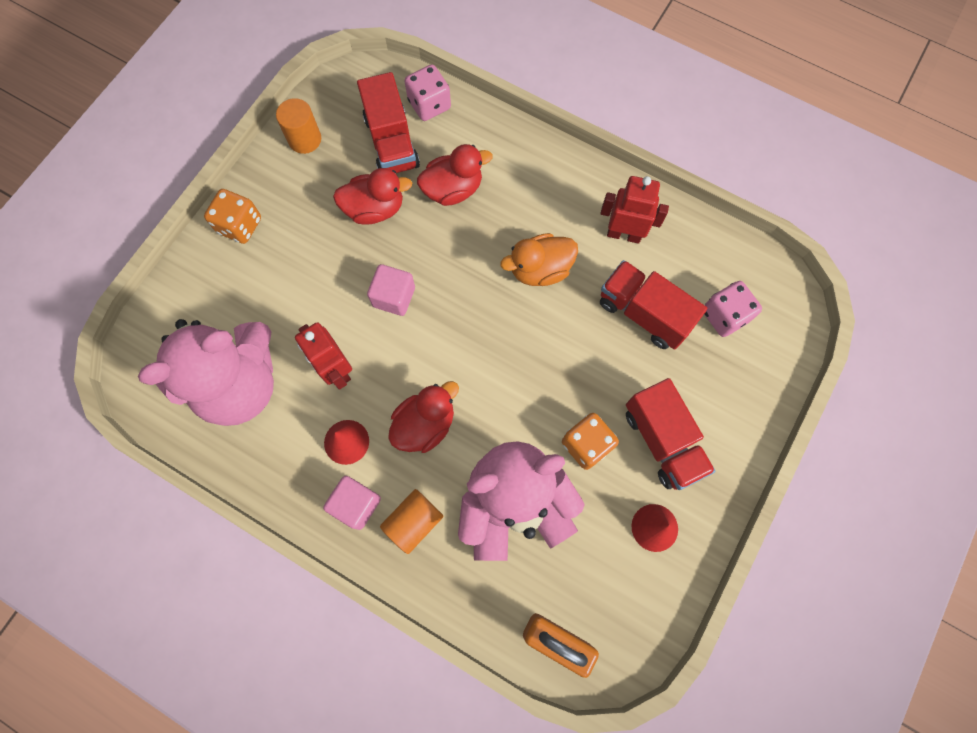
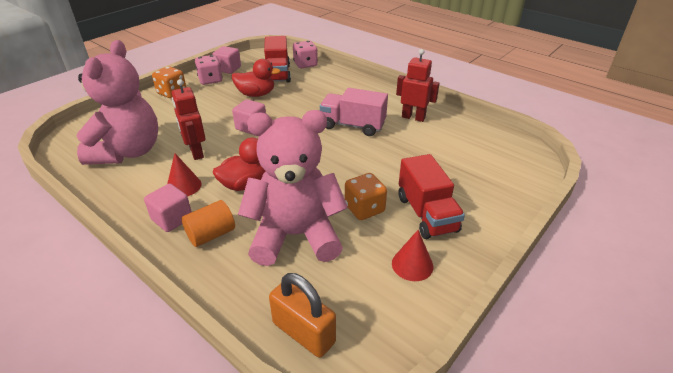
camera: 10 degrees right, 35 degrees down
pink teddy bear [138,319,274,426] -> pink teddy bear turned 60 degrees counterclockwise [77,40,158,165]
orange cylinder [276,98,321,154] -> pink cube [212,46,241,74]
red duck [417,144,493,206] -> none
orange duck [500,233,578,286] -> pink truck [320,88,388,136]
red truck [600,260,707,350] -> none
pink dice [704,281,762,337] -> pink dice moved to [195,55,222,85]

